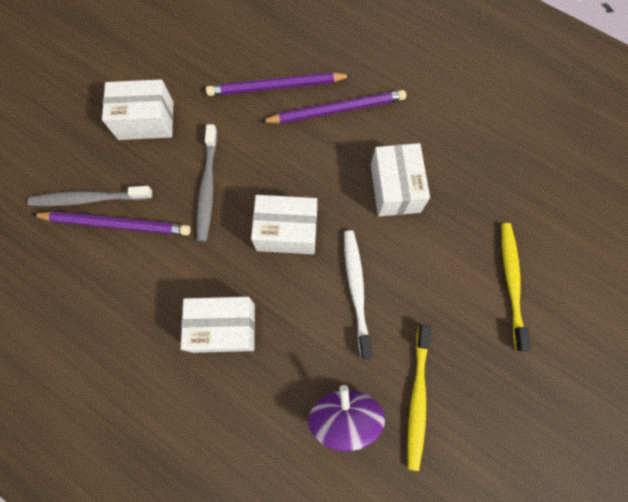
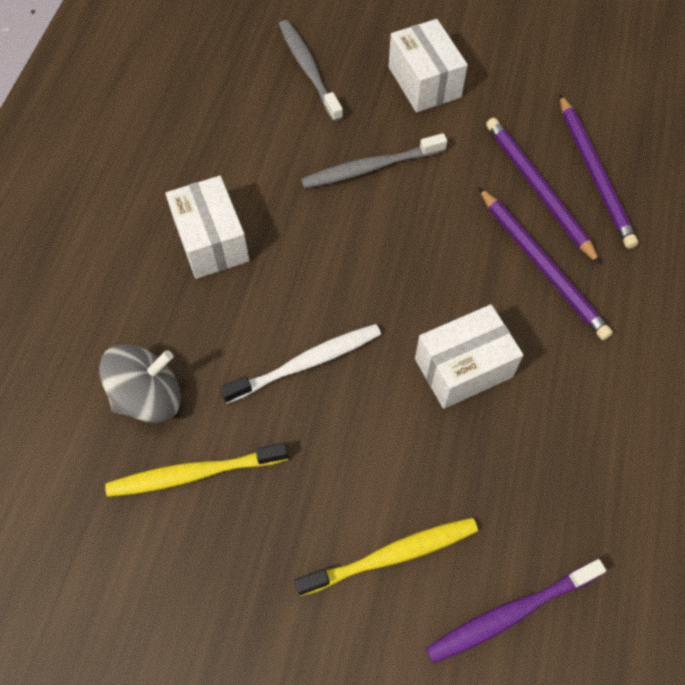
camera: 70 degrees right, 10 degrees down
purple pencil [32,211,191,236] -> purple pencil moved to [560,94,638,249]
white box [251,195,317,254] -> none
purple spinning top [308,385,385,451] -> grey spinning top [99,344,181,423]
none -> purple toothbrush [426,559,606,663]

